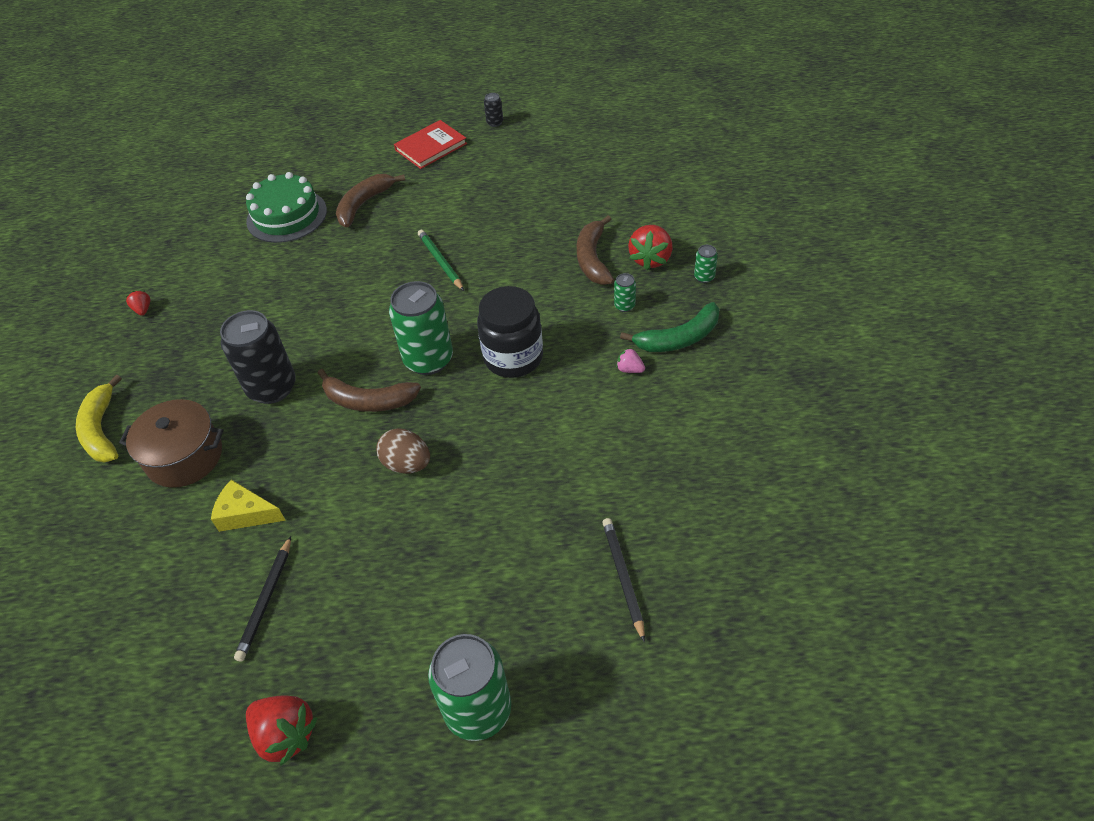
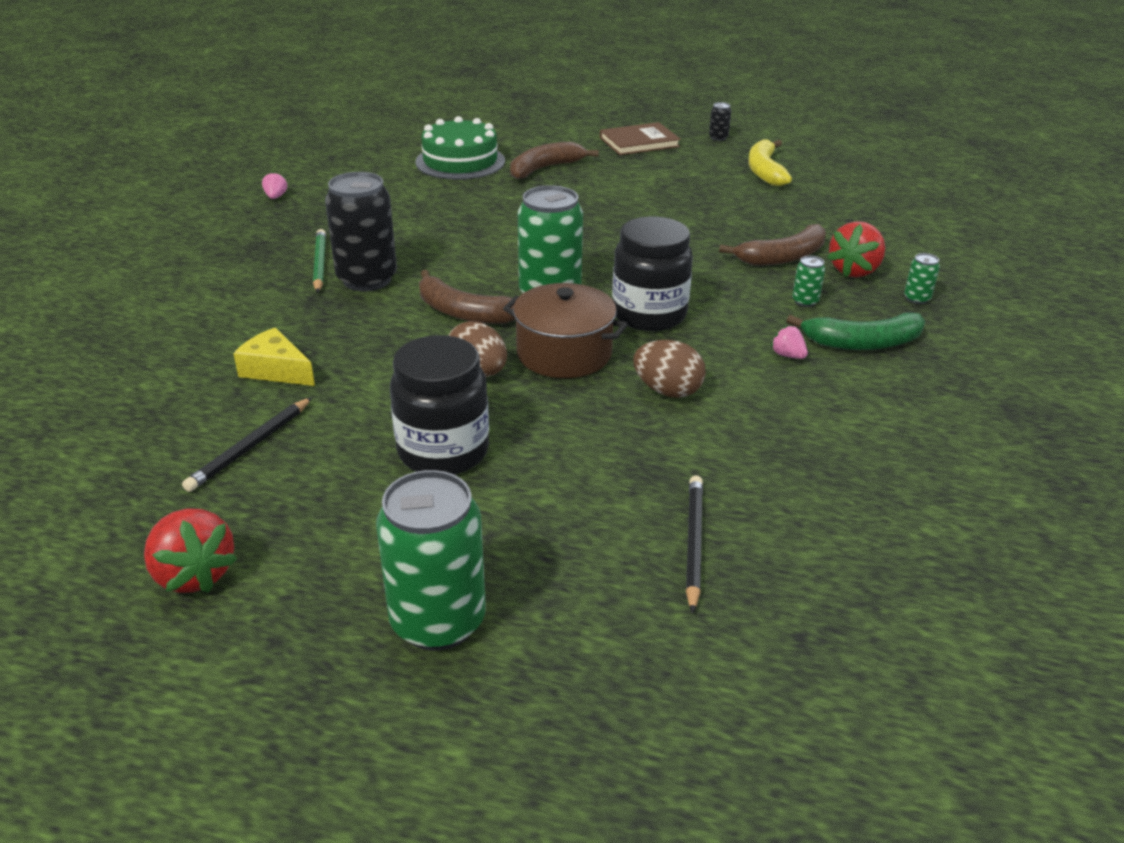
camera: 15 degrees right, 15 degrees down
yellow banana [76,375,122,463] -> yellow banana moved to [748,139,792,186]
brown pot [119,399,223,488] -> brown pot moved to [503,283,628,378]
red strawberry [126,291,151,316] -> pink strawberry [262,172,287,199]
red book [394,120,467,169] -> brown book [600,122,681,155]
green pencil [418,229,464,291] -> green pencil moved to [313,229,326,293]
brown banana [577,216,614,285] -> brown banana turned 135 degrees counterclockwise [719,224,826,265]
none -> black jar [390,335,489,475]
none -> brown egg [633,340,706,398]

